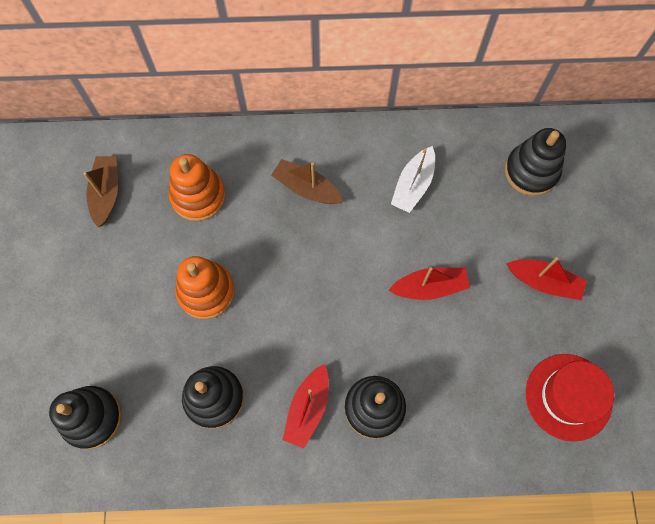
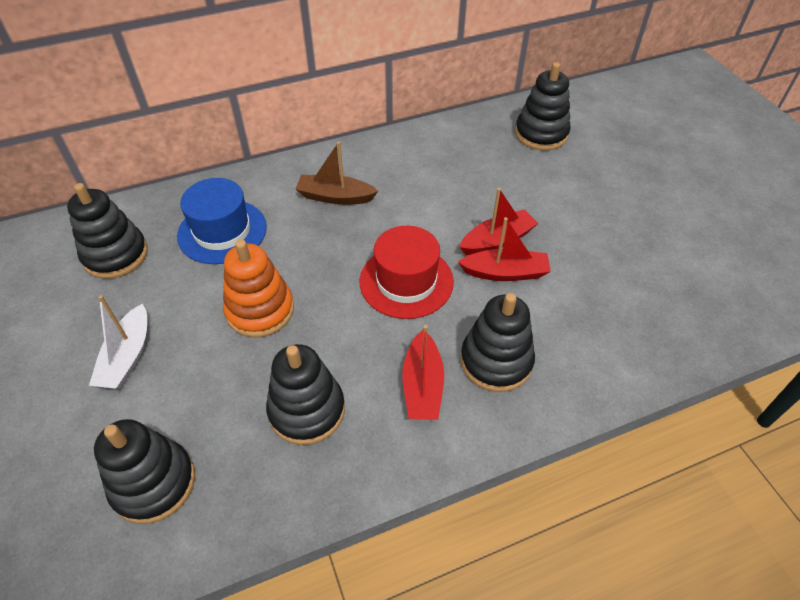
camera: 20 degrees left, 20 degrees down
brown boat [83,156,118,227] -> black stacking toy [67,183,148,279]
orange stacking toy [169,154,226,221] -> blue hat [177,178,267,264]
white boat [391,146,435,213] -> white boat moved to [89,295,147,389]
red boat [506,257,587,300] -> red boat moved to [458,217,551,281]
red hat [526,354,614,442] -> red hat moved to [359,226,454,319]

